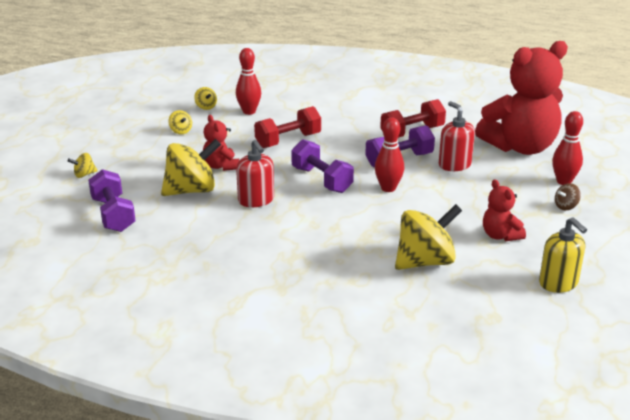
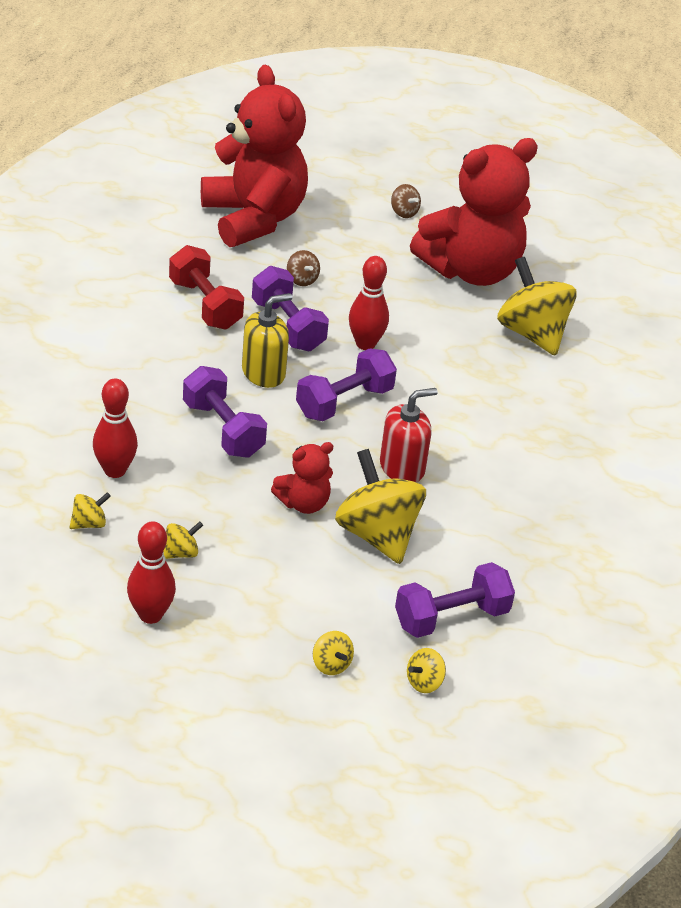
camera: 95 degrees left, 10 degrees up
red dumbbell [254,106,321,148] -> purple dumbbell [183,366,267,458]
red soap dispenser [439,101,475,171] -> brown spinning top [287,250,320,286]
red teddy bear [483,179,526,241] -> red teddy bear [410,138,538,286], size x2.19
yellow soap dispenser [539,217,587,293] -> yellow soap dispenser moved to [242,293,292,388]
red bowling pin [552,111,583,185] -> red bowling pin moved to [127,521,176,624]
none -> yellow spinning top [407,648,446,693]

